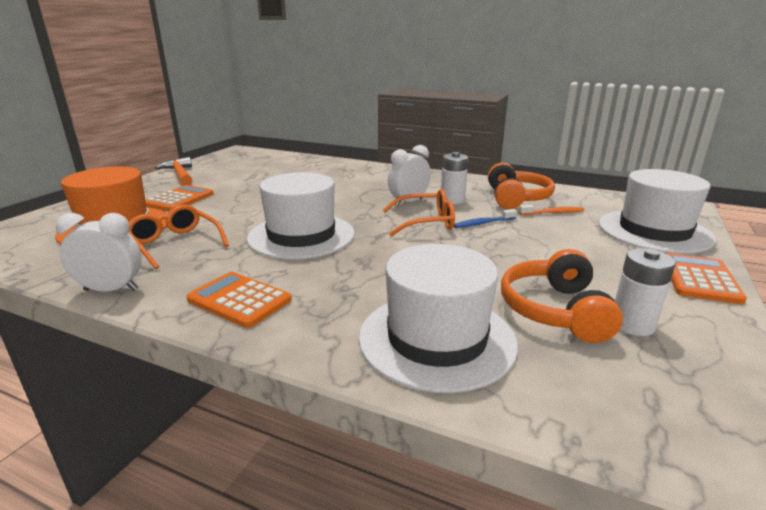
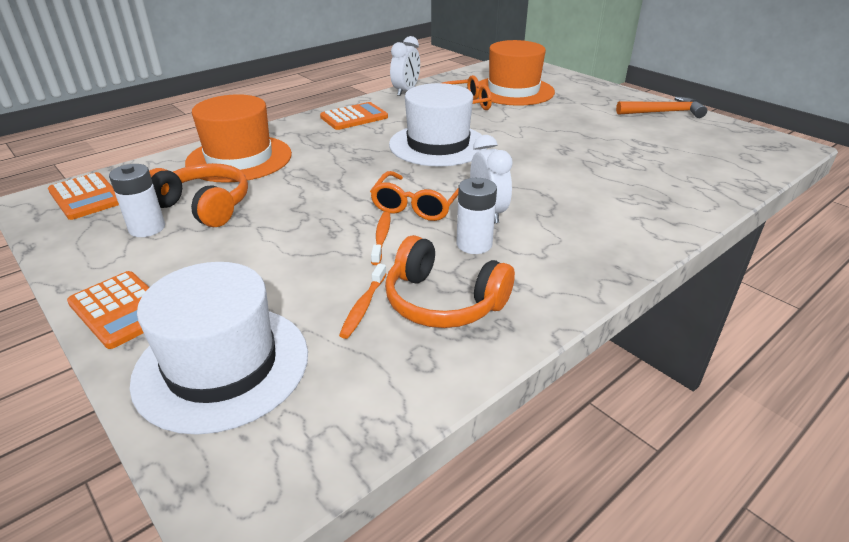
camera: 115 degrees right, 10 degrees up
orange calculator [145,185,214,211] -> orange calculator moved to [48,172,119,220]
white hat [359,244,518,393] -> orange hat [185,94,292,183]
blue toothbrush [454,209,517,228] -> orange toothbrush [371,212,390,265]

